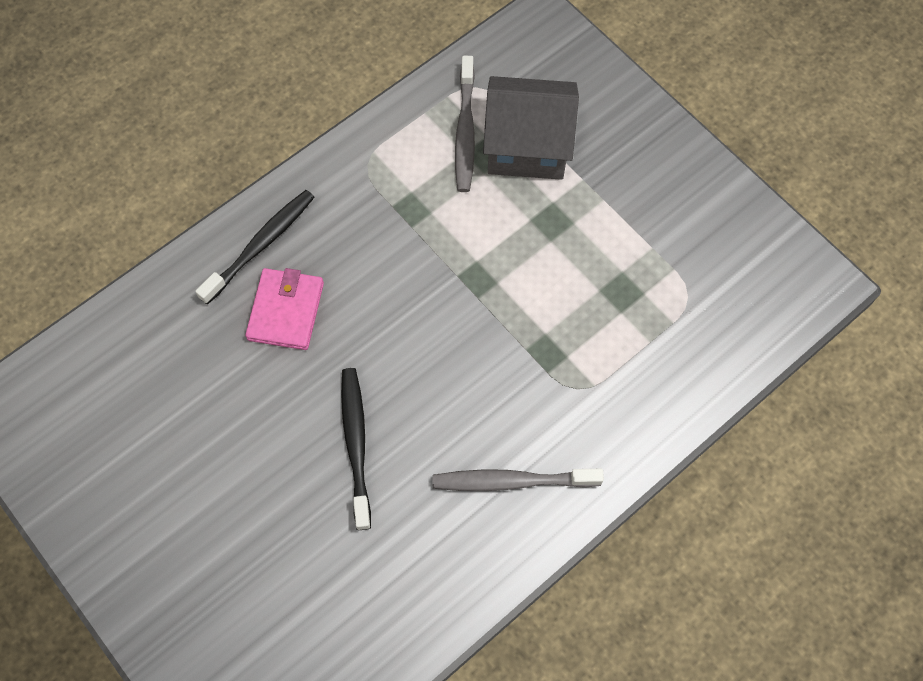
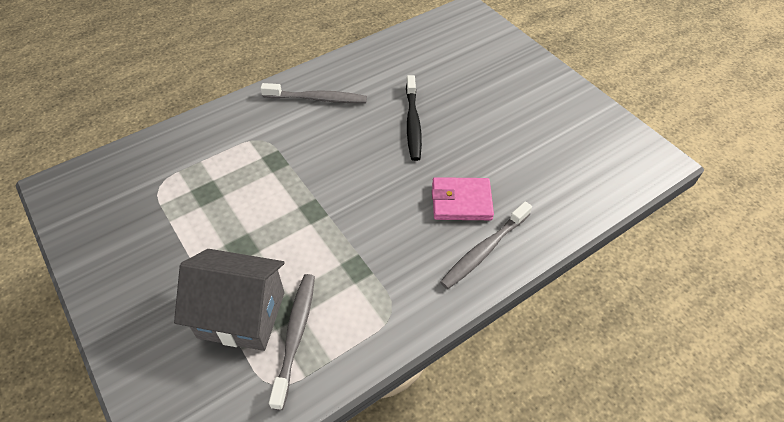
camera: 175 degrees left, 15 degrees down
black toothbrush [195,190,315,305] -> grey toothbrush [440,201,532,289]
pink wallet [245,268,324,350] -> pink wallet turned 75 degrees clockwise [432,177,494,220]

